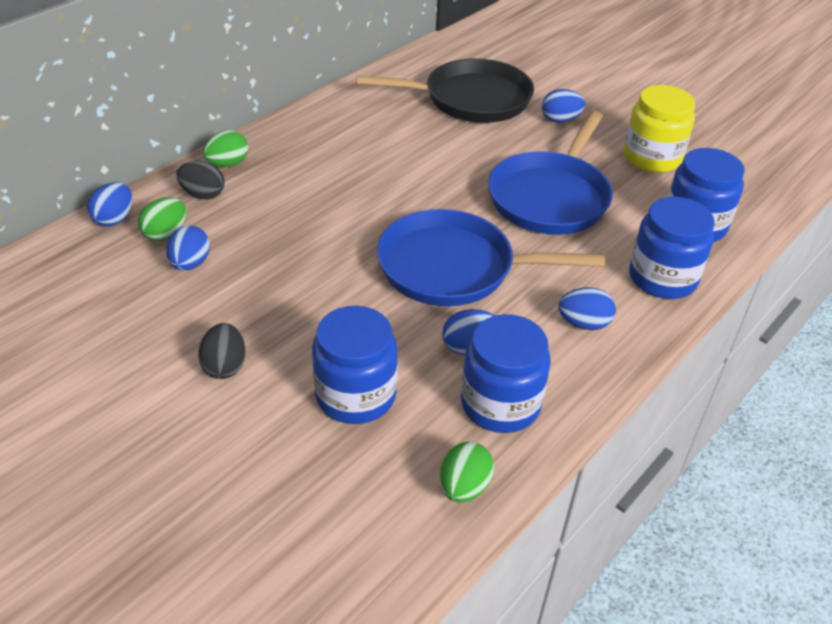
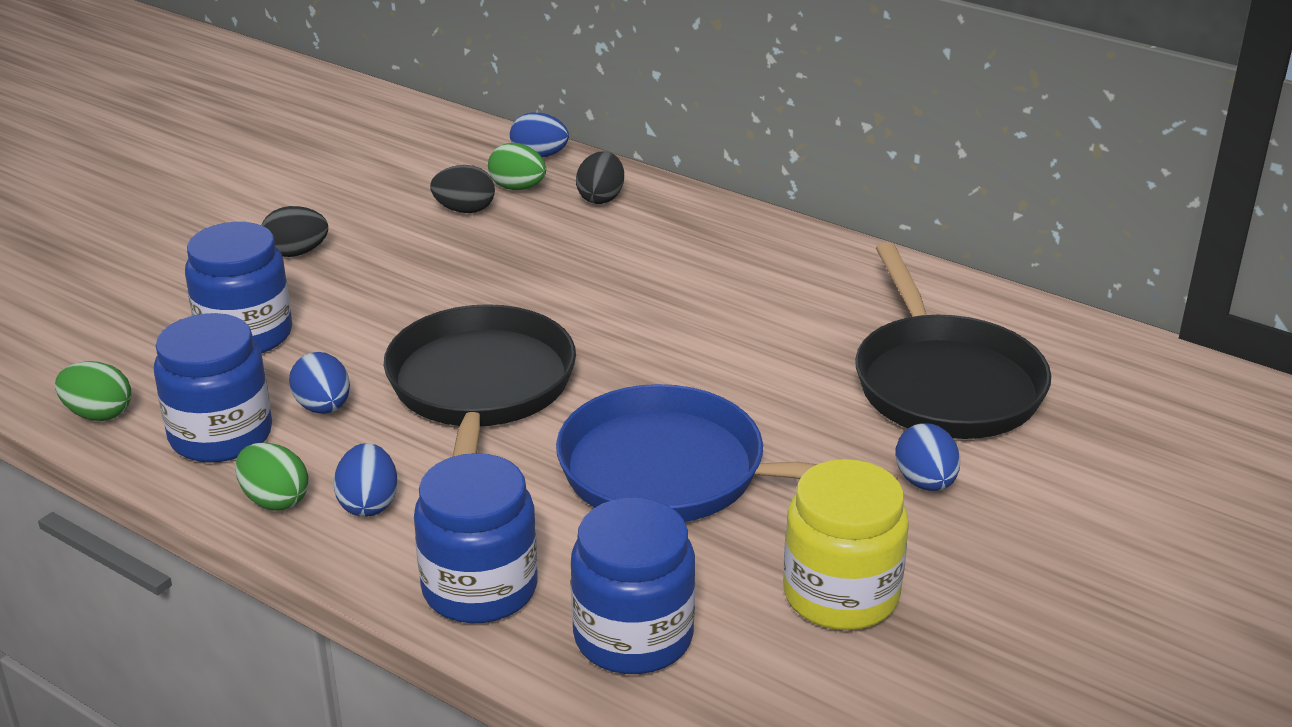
camera: 85 degrees right, 10 degrees down
blue egg [166,226,210,271] -> black egg [430,165,495,213]
green egg [203,130,248,167] -> green egg moved to [235,442,309,511]
blue pan [377,209,605,306] -> black pan [384,304,576,457]

